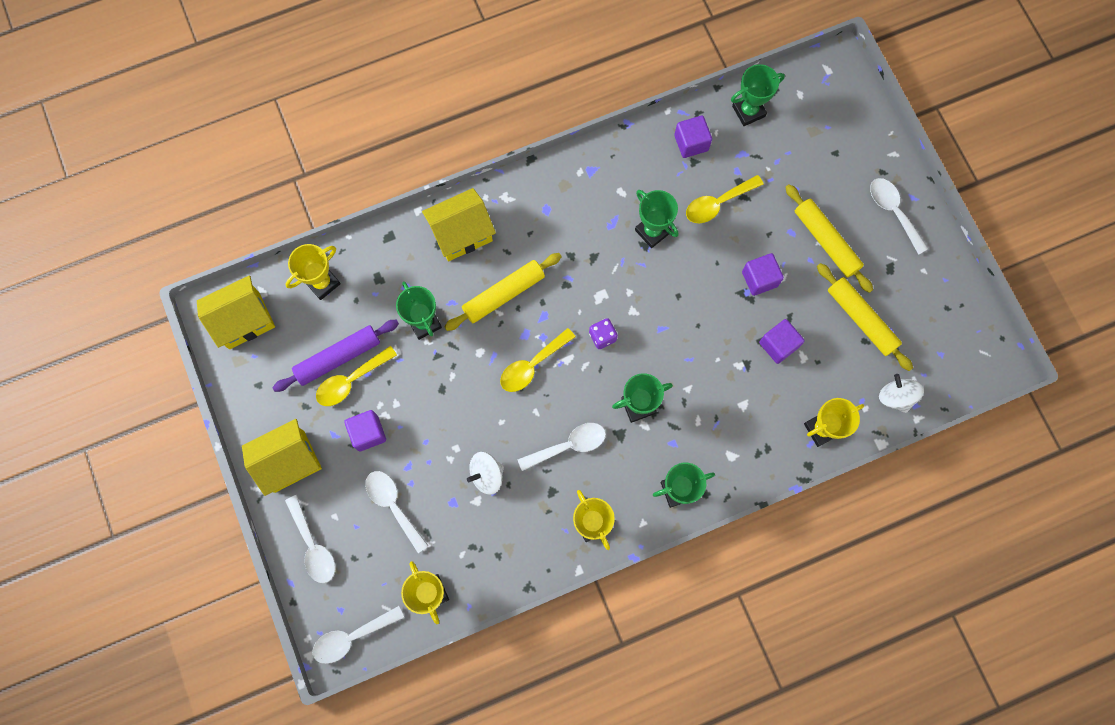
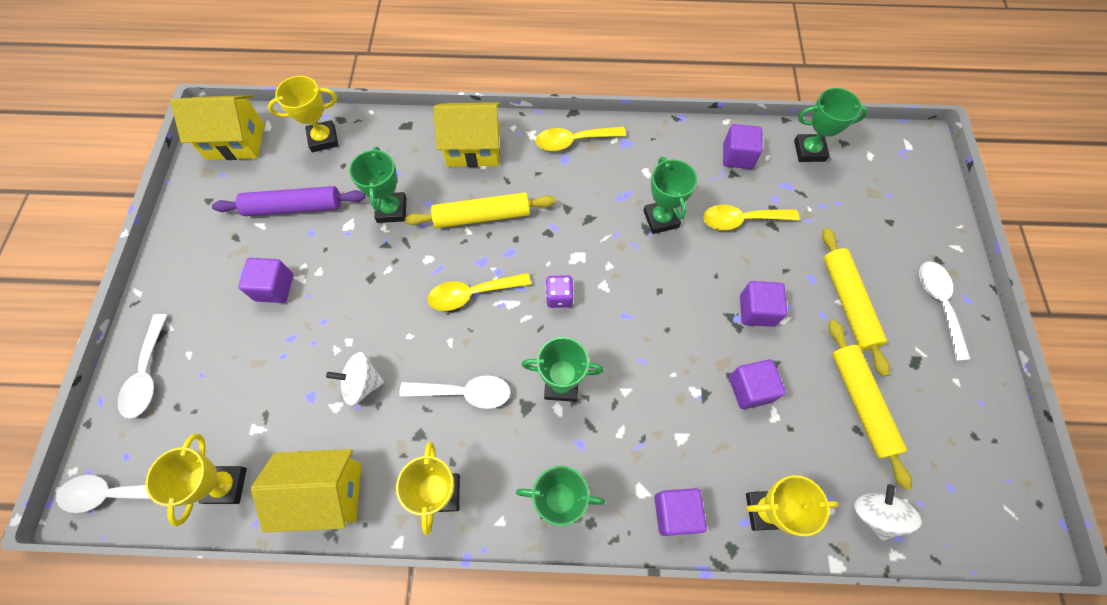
camera: 25 degrees right, 10 degrees down
yellow house [242,419,322,496] -> yellow house moved to [251,449,361,533]
yellow spoon [316,346,397,406] -> yellow spoon moved to [536,127,626,151]
white spoon [365,471,429,553] -> none
none -> purple cube [654,488,707,536]

